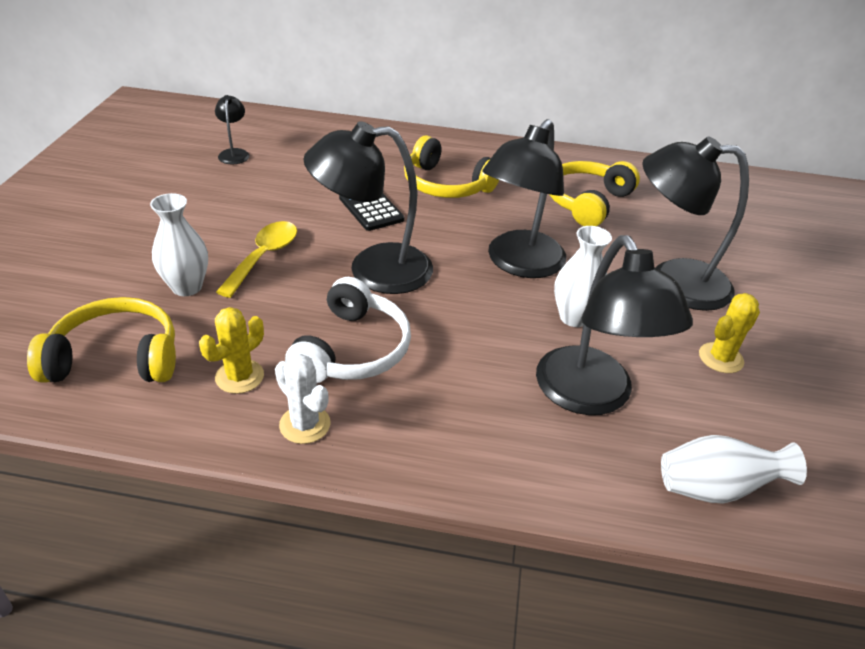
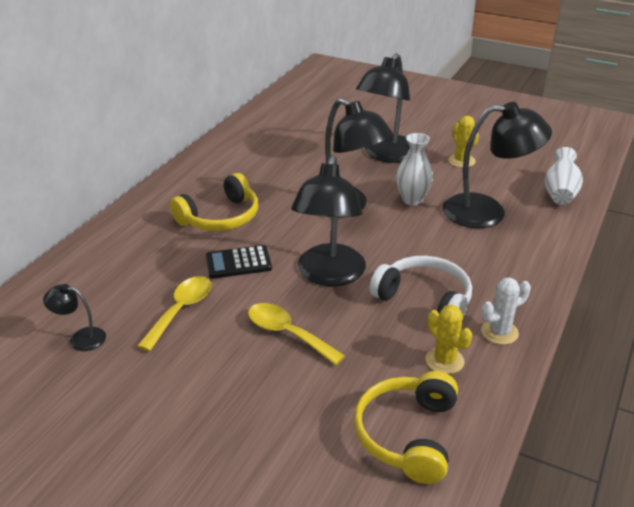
camera: 70 degrees left, 5 degrees down
white vase [150,193,208,296] -> none
yellow headphones [549,161,640,226] -> none
none -> yellow spoon [137,276,212,352]

